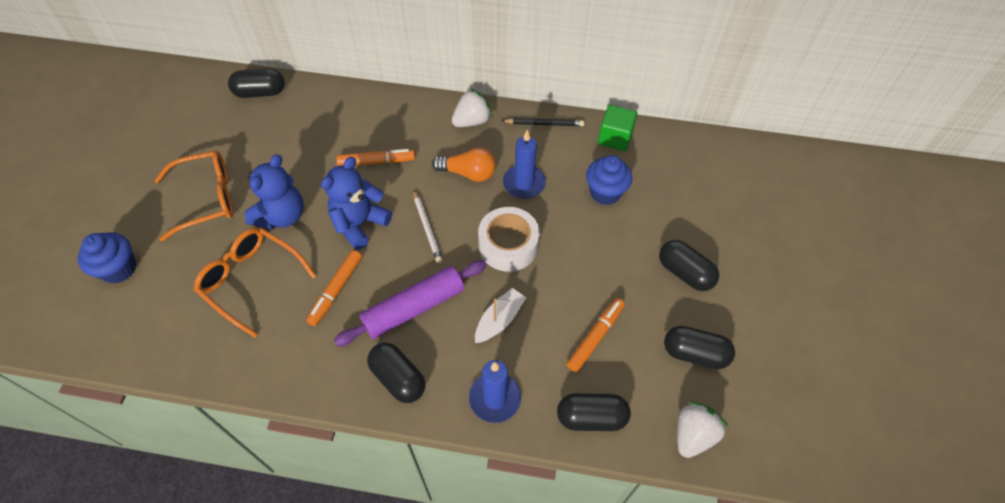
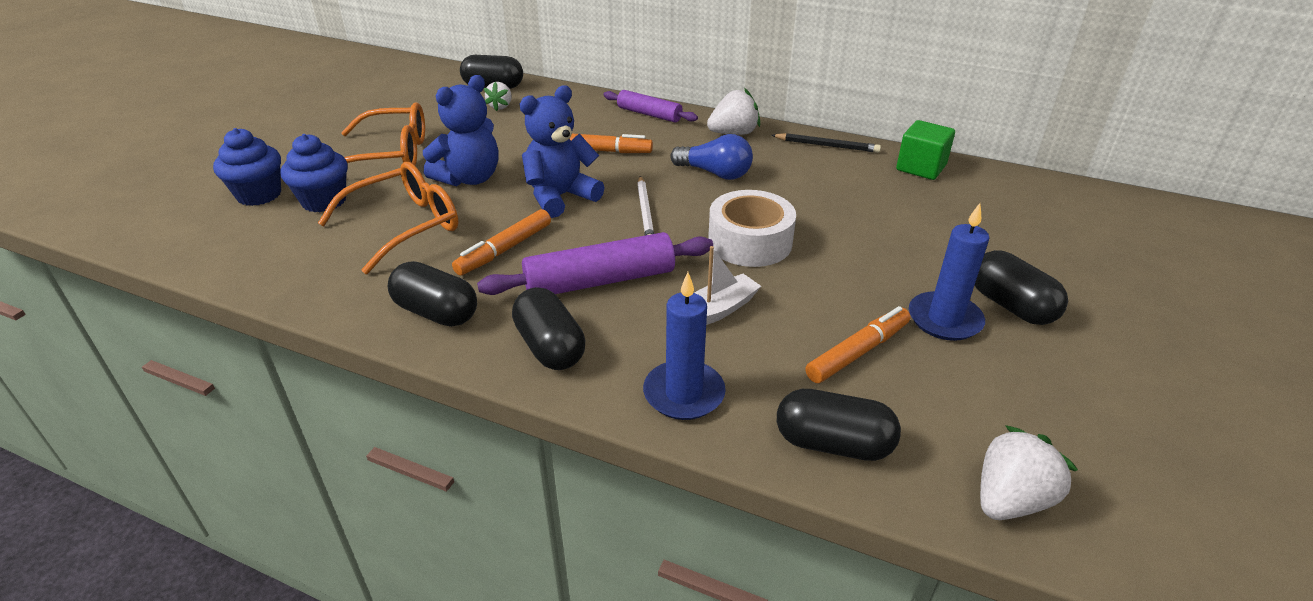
camera: 15 degrees right, 20 degrees down
orange glasses [194,227,317,338] -> orange glasses turned 90 degrees clockwise [318,162,459,274]
orange light bulb [432,148,496,182] -> blue light bulb [670,134,753,180]
blue candle [503,130,546,199] -> blue candle moved to [909,203,989,341]
blue cupcake [586,155,632,205] -> blue cupcake moved to [281,134,348,212]
black capsule [664,326,735,369] -> black capsule moved to [388,261,477,327]
none -> white strawberry [484,82,512,111]
none -> purple rolling pin [603,90,698,123]

